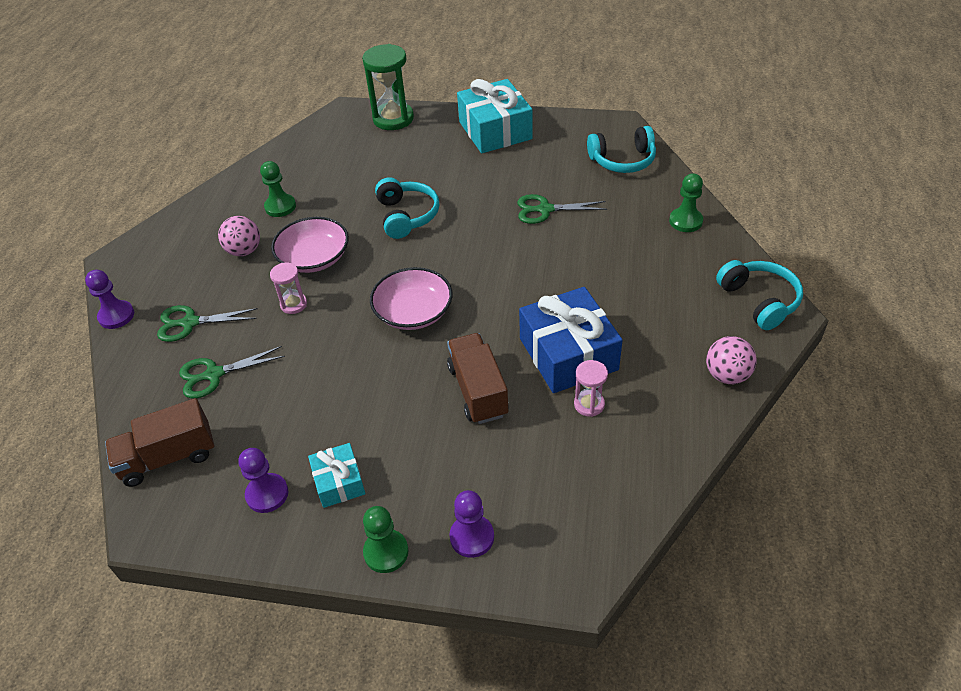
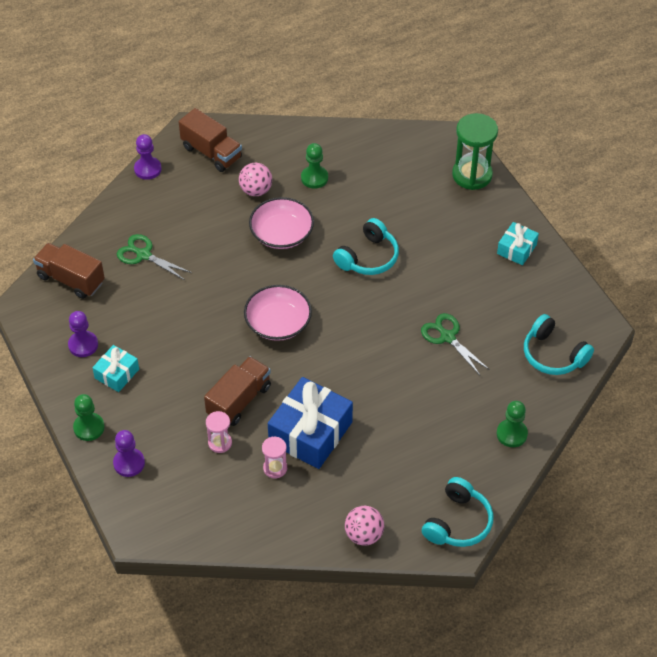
camera: 50 degrees right, 5 degrees up
green scissors [157,305,258,342] -> none
pink hourglass [270,263,307,314] -> pink hourglass moved to [206,411,232,453]
turquoise gift [457,79,533,153] -> turquoise gift [497,222,539,265], size x0.53
none -> brown truck [179,108,242,172]

